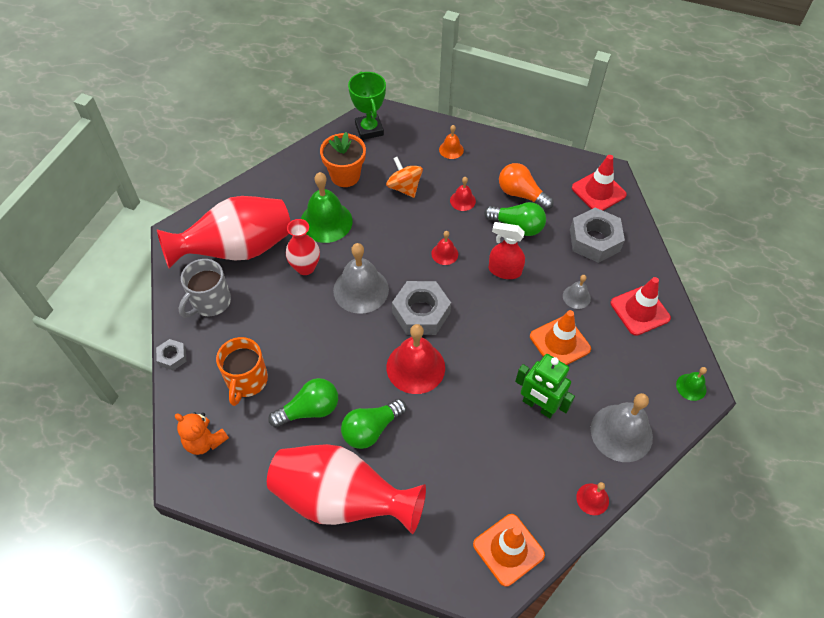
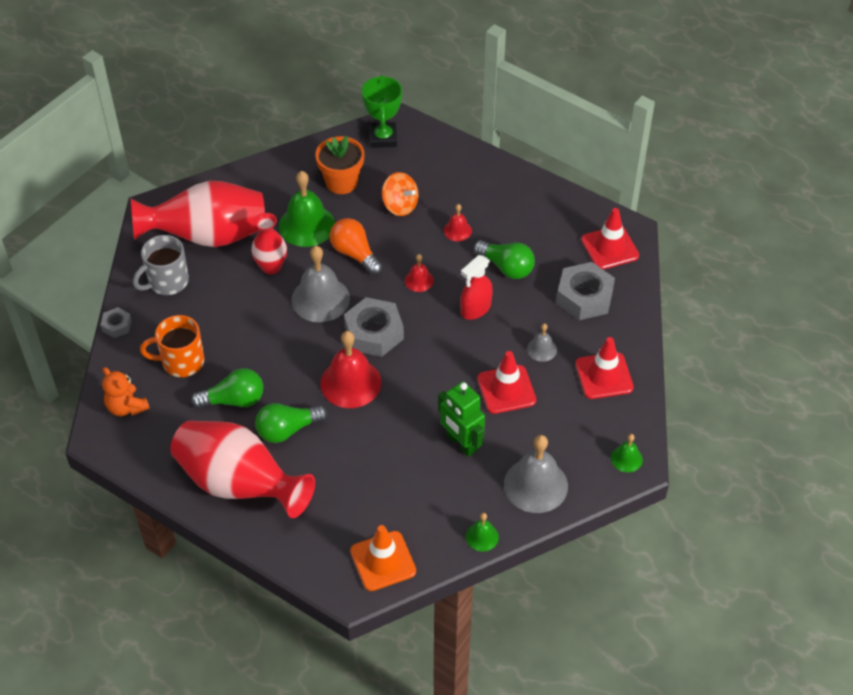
camera: 15 degrees right, 5 degrees down
orange mug [216,337,268,406] -> orange mug turned 60 degrees clockwise [140,315,205,377]
orange spinning top [386,157,423,198] -> orange spinning top turned 150 degrees clockwise [382,172,419,216]
orange bell [439,125,464,159] -> none
red spray bottle [489,222,525,279] -> red spray bottle turned 75 degrees counterclockwise [461,255,493,320]
orange light bulb [499,163,553,210] -> orange light bulb moved to [330,218,382,275]
orange traffic cone [530,310,591,365] -> red traffic cone [477,351,536,414]
red bell [576,482,609,515] -> green bell [466,513,499,552]

